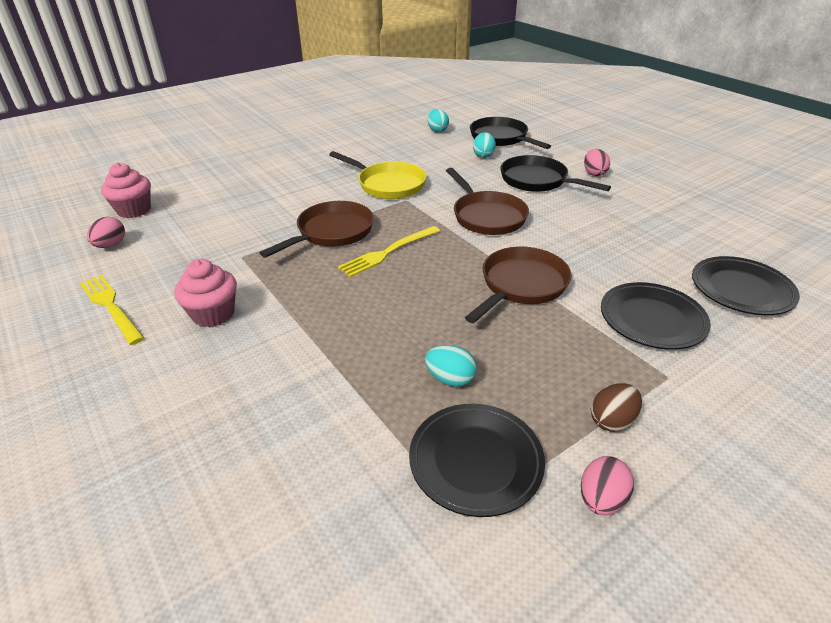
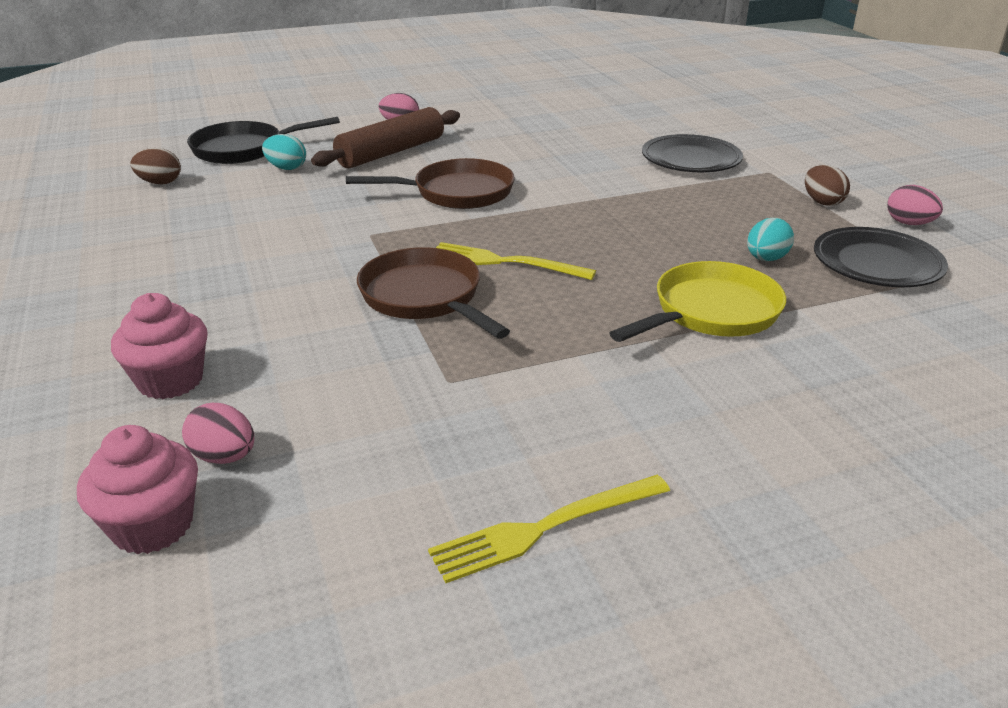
camera: 75 degrees left, 5 degrees down
pink egg [87,217,125,248] -> pink egg moved to [182,403,254,464]
pink cupcake [174,259,237,327] -> pink cupcake moved to [111,293,208,399]
yellow pan [329,151,426,199] -> yellow pan moved to [609,261,786,342]
yellow fork [338,226,440,277] -> yellow fork turned 135 degrees clockwise [436,242,596,280]
turquoise egg [428,109,449,132] -> brown egg [130,148,181,184]
brown pan [465,246,571,323] -> none
black pan [500,155,611,192] -> brown rolling pin [311,107,460,168]
black plate [692,256,800,315] -> none

